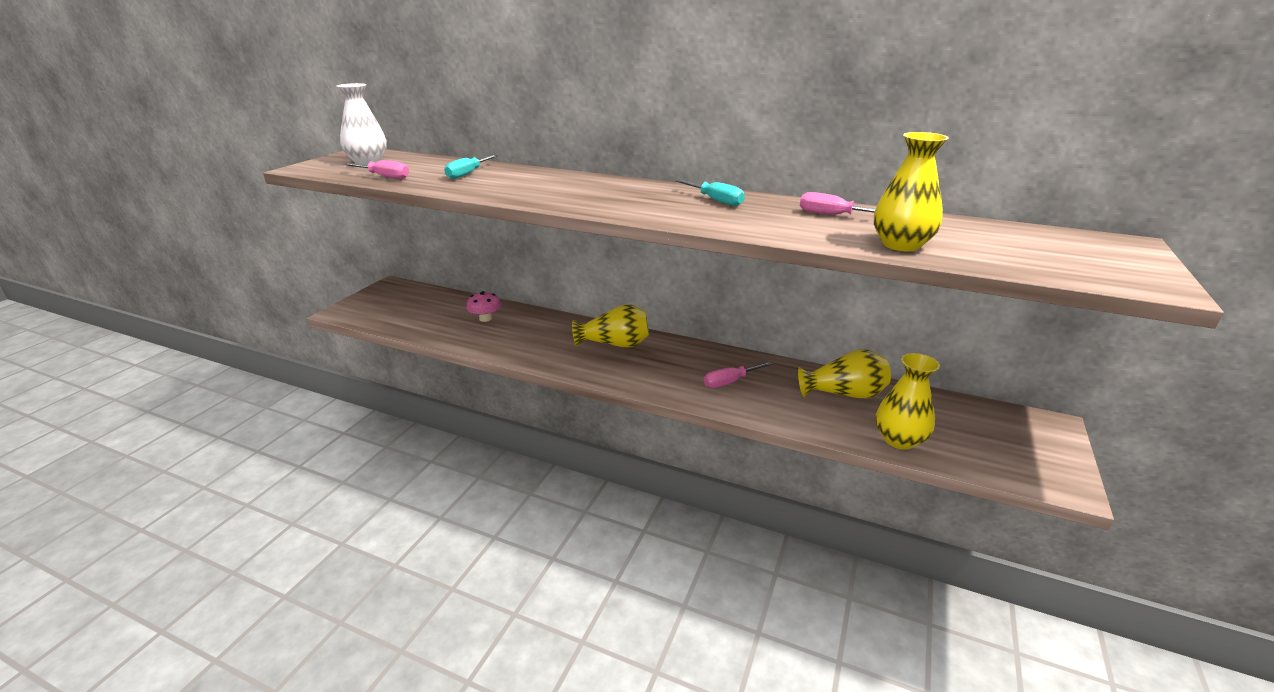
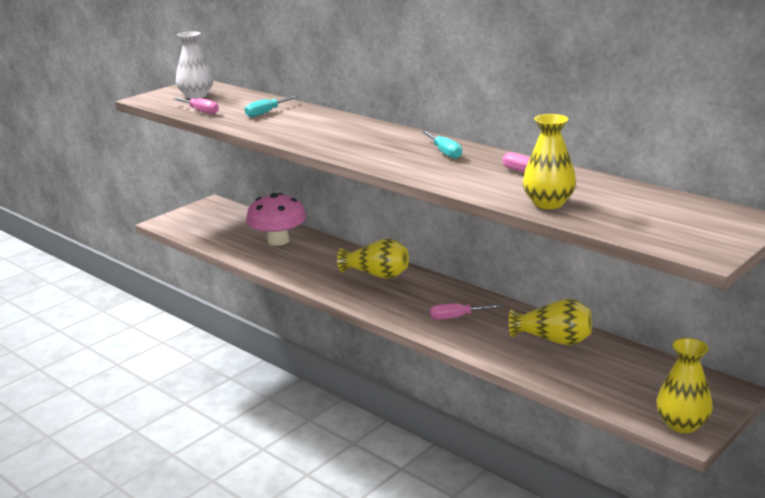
camera: 20 degrees right, 5 degrees down
pink mushroom [466,291,501,322] -> pink mushroom [246,193,306,246], size x1.89
yellow vase [876,353,940,450] -> yellow vase moved to [656,338,713,433]

